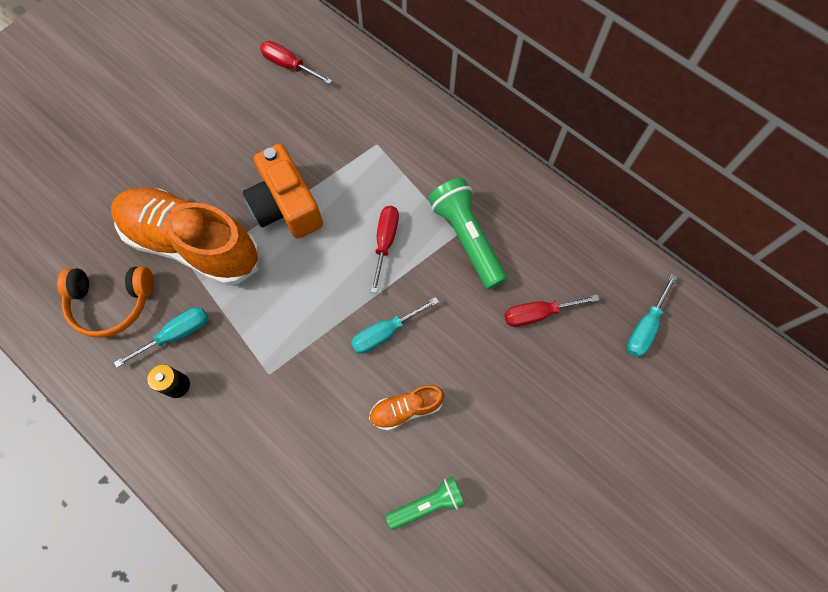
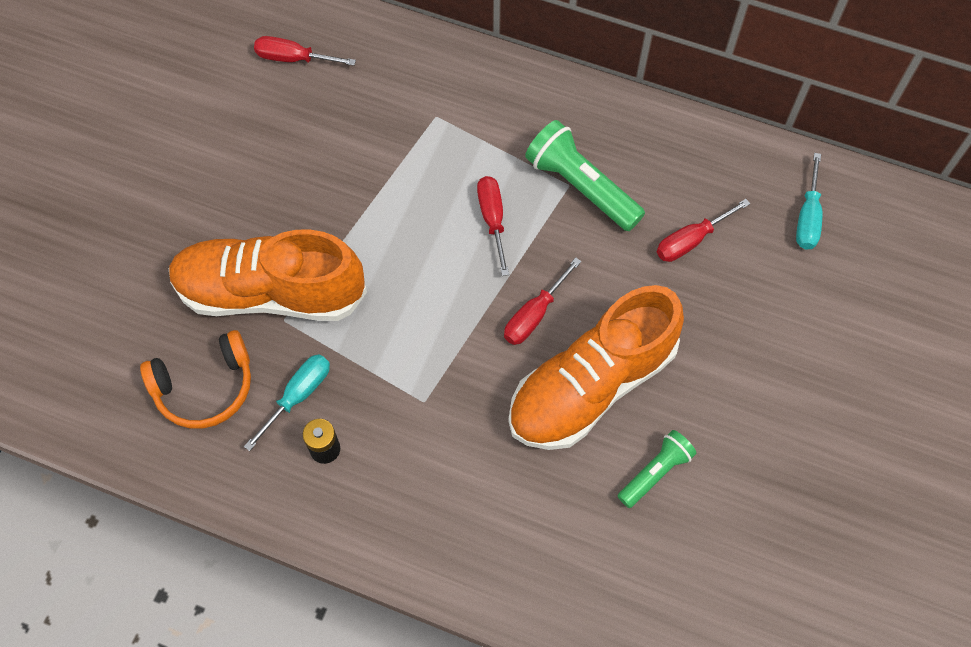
camera: 20 degrees left, 5 degrees down
orange camera [243,144,323,239] -> none
turquoise screwdriver [351,297,439,354] -> red screwdriver [504,257,582,345]
orange shoe [369,385,444,431] -> orange shoe [508,285,684,450], size x2.28

